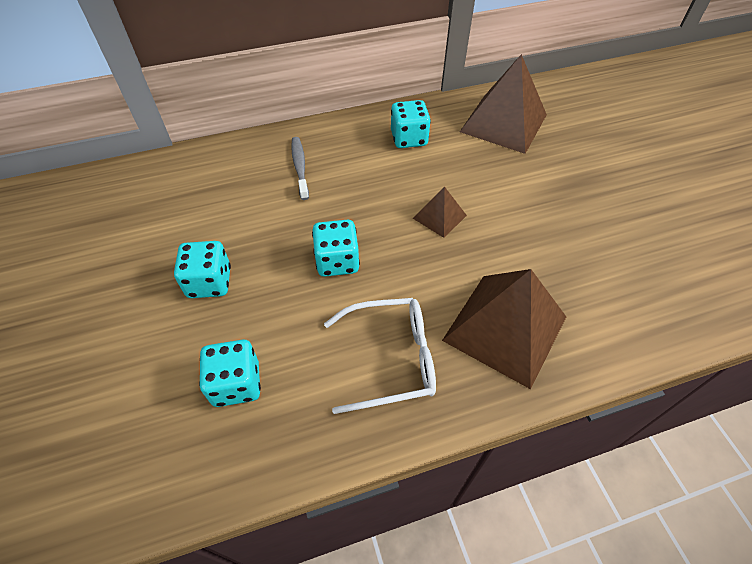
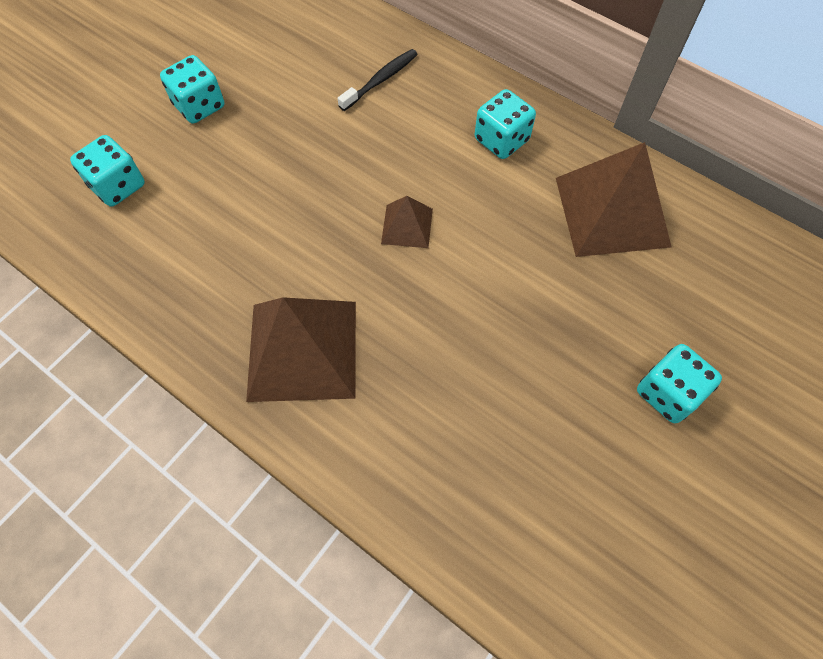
camera: 55 degrees right, 10 degrees up
grey toothbrush [291,137,309,200] -> black toothbrush [338,49,418,111]
turquoise dice [312,220,360,277] -> turquoise dice moved to [637,344,722,423]
white glasses [324,298,436,414] -> none

